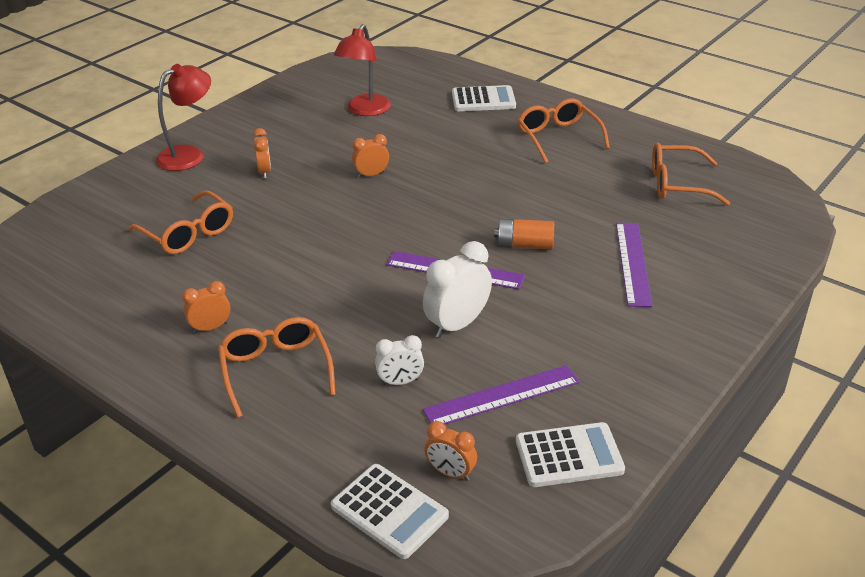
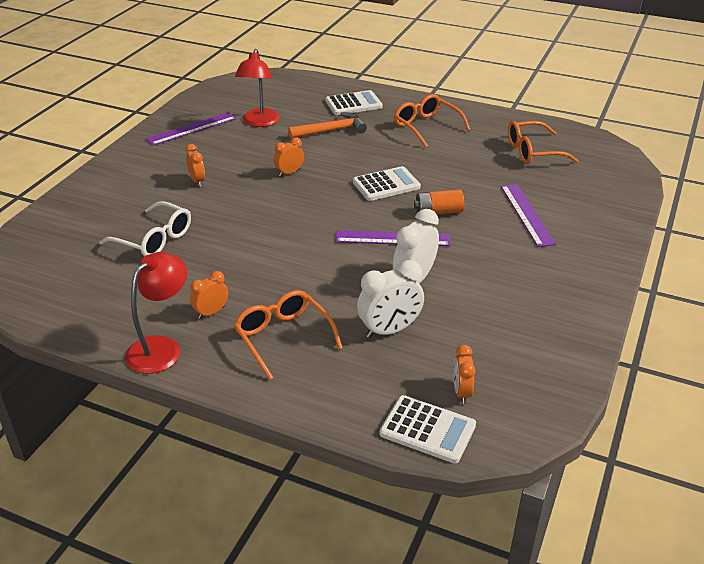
camera: 15 degrees left, 0 degrees up
orange glasses [128,191,233,254] -> white glasses [99,201,191,257]
red lamp [156,64,211,171] -> red lamp moved to [125,252,187,374]
white clock [375,335,424,385] -> white clock [357,260,424,338], size x1.68
purple ruler [423,365,579,424] -> purple ruler moved to [146,112,237,146]
orange clock [425,421,477,481] -> orange clock turned 75 degrees clockwise [454,345,476,404]
white calculator [516,422,625,487] -> white calculator moved to [353,166,421,201]
none -> orange hammer [288,112,367,139]

